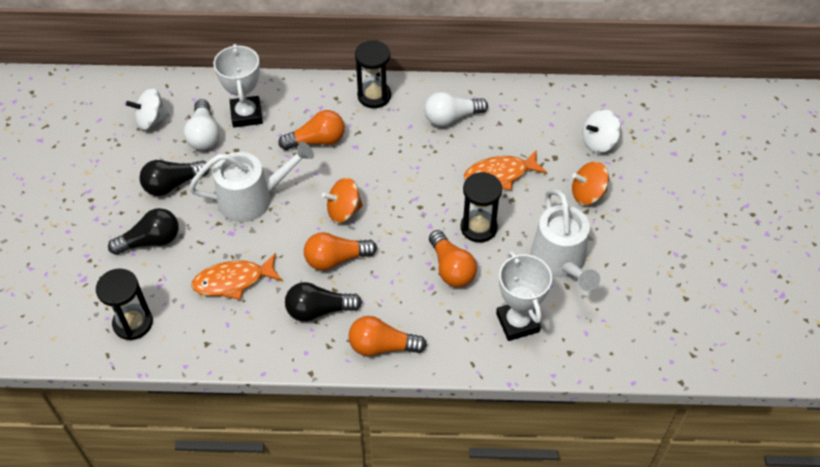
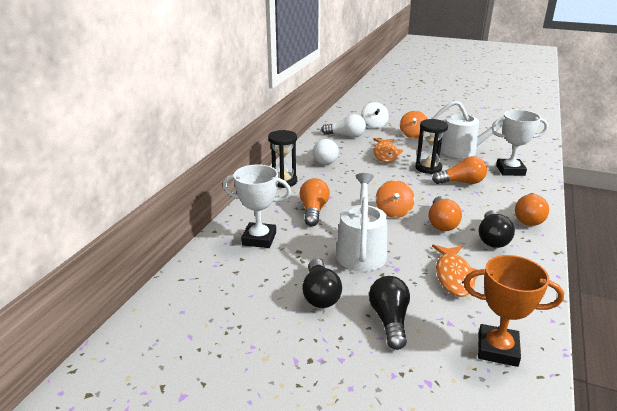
camera: 70 degrees left, 25 degrees down
black hourglass [96,269,153,340] -> orange trophy [463,255,564,367]
white spinning top [126,88,169,130] -> none
white light bulb [184,99,219,150] -> white light bulb moved to [321,114,366,138]

